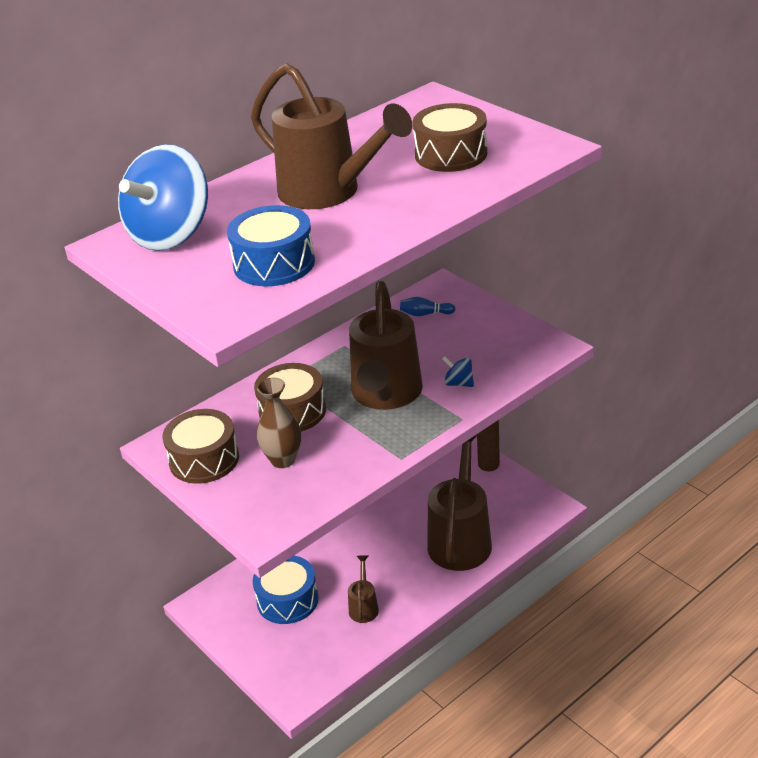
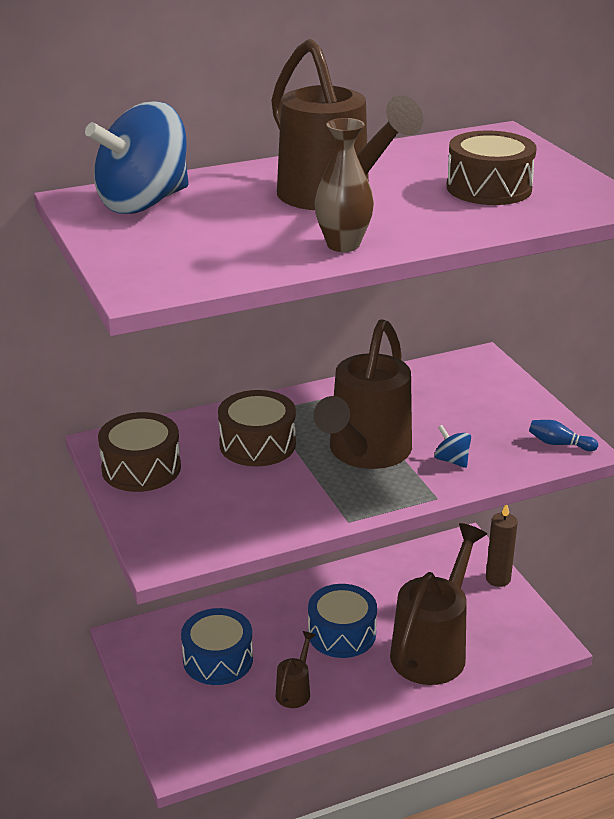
camera: 15 degrees right, 5 degrees down
blue drum [227,205,315,286] -> blue drum moved to [308,584,377,658]
brown vase [257,378,301,468] -> brown vase moved to [314,118,374,252]
blue bowling pin [400,297,455,316] -> blue bowling pin moved to [529,420,598,451]

